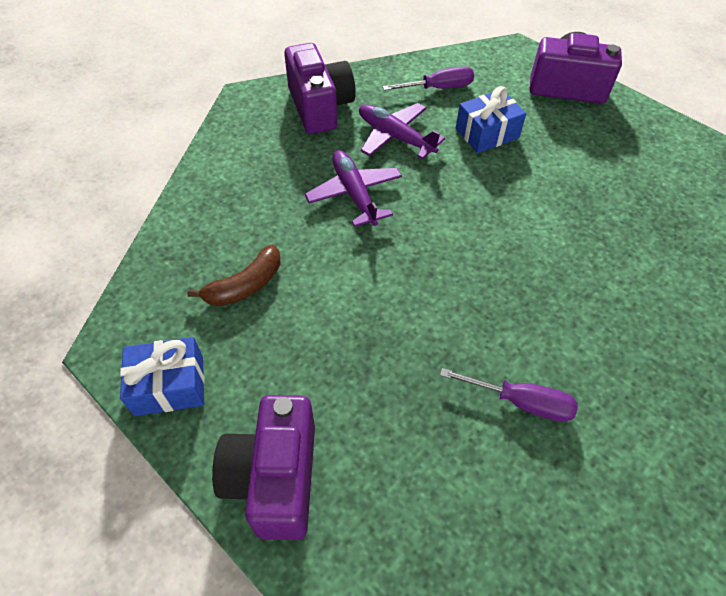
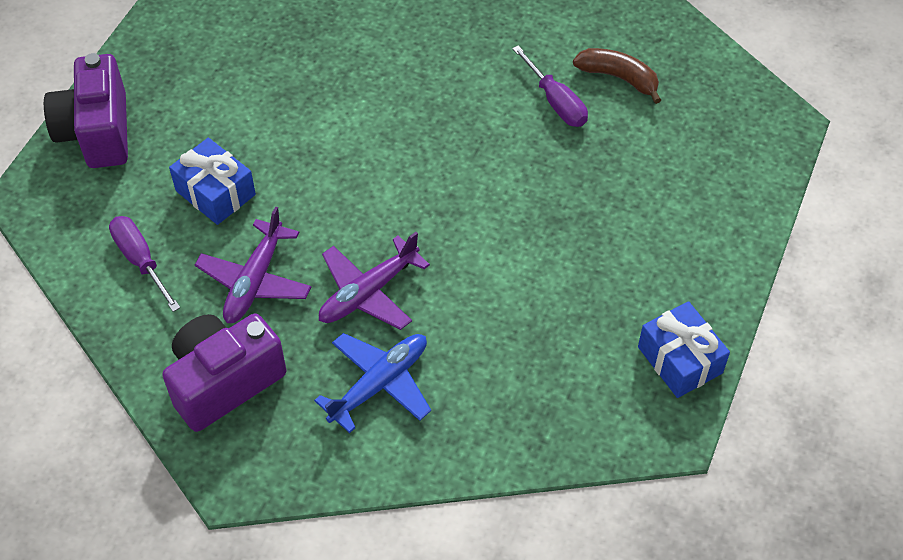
camera: 110 degrees left, 0 degrees up
brown banana [187,244,280,306] -> brown banana moved to [573,48,661,104]
purple camera [212,395,315,540] -> none
purple screwdriver [440,368,578,422] -> purple screwdriver turned 150 degrees clockwise [512,45,588,127]
none -> blue plane [314,333,431,433]

